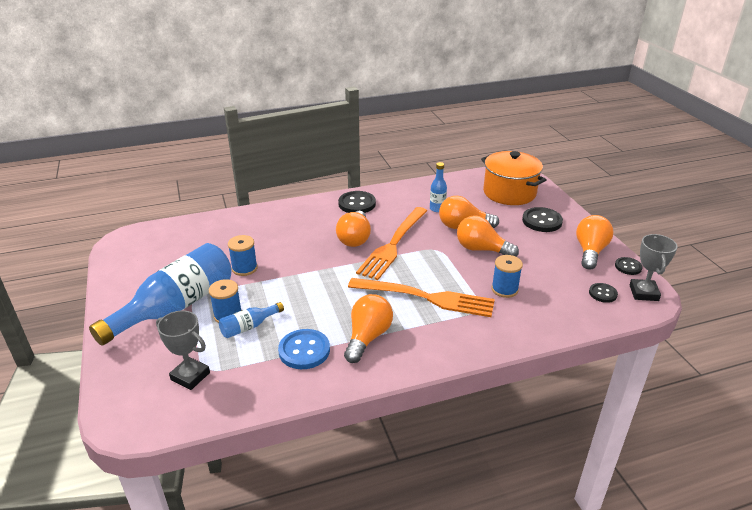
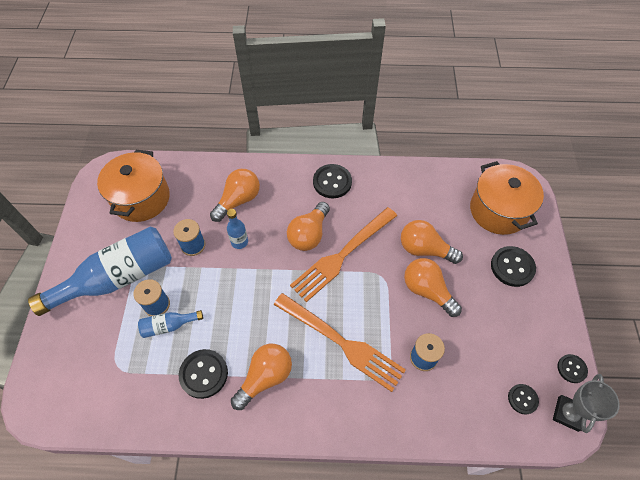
camera: 20 degrees right, 25 degrees up
grey trophy [156,310,210,390] -> none
blue button [278,329,330,369] -> black button [179,349,228,399]
blue bottle [430,162,447,212] -> blue bottle moved to [227,209,248,249]
orange light bulb [576,215,613,270] -> orange light bulb moved to [210,169,260,222]
none -> orange pot [97,150,170,222]

